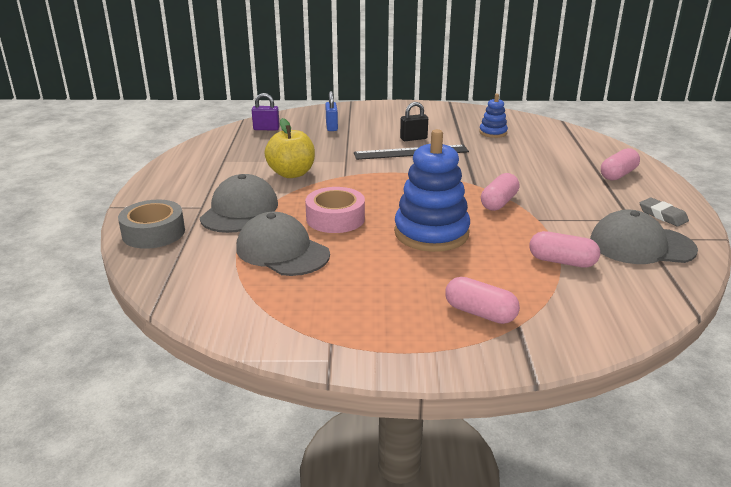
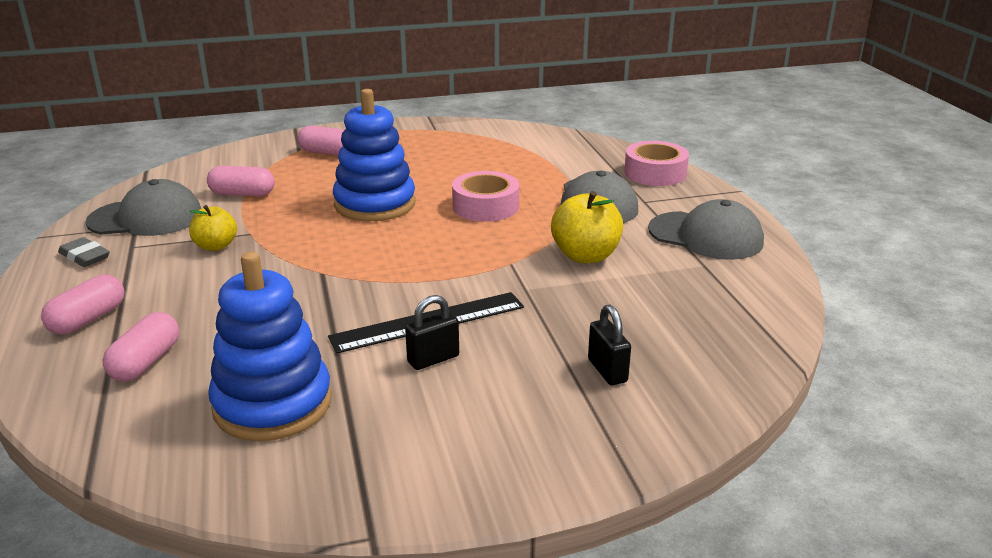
camera: 165 degrees right, 0 degrees up
grey tape [118,200,185,249] -> pink tape [624,141,689,186]
grey cap [236,212,330,276] -> grey cap moved to [648,199,764,260]
purple padlock [252,93,280,130] -> none
blue padlock [325,91,338,131] -> black padlock [588,305,631,385]
blue stacking toy [479,94,508,138] -> blue stacking toy [208,252,332,441], size x2.00
pink capsule [481,173,520,211] -> pink capsule moved to [102,312,179,382]
none -> yellow apple [189,205,237,251]

